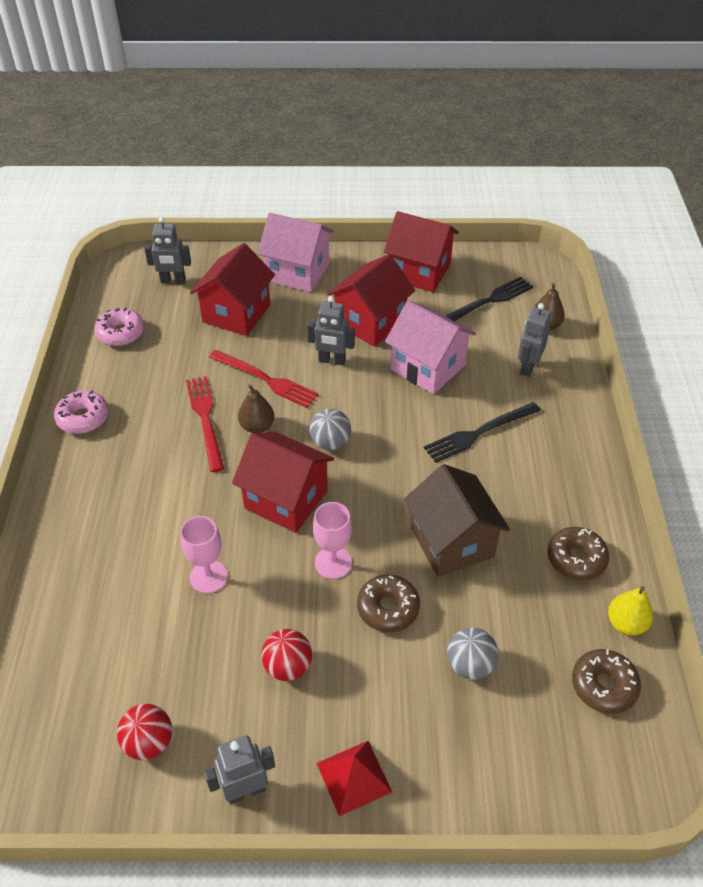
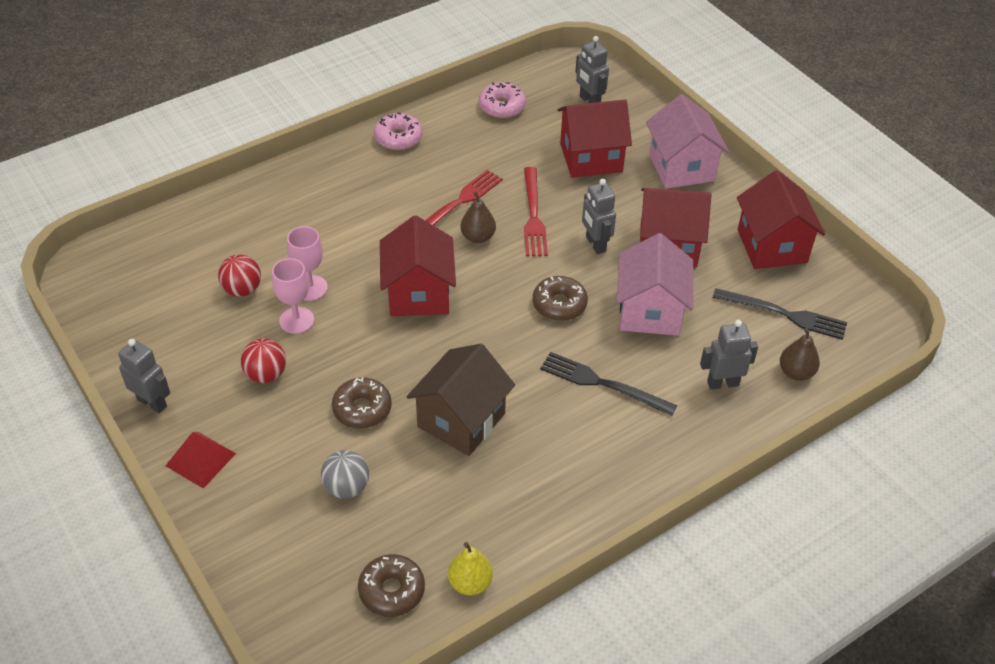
camera: 55 degrees right, 0 degrees up
red ball [117,704,172,760] -> red ball moved to [218,255,261,297]
grey ball [309,408,351,450] -> none
pink goblet [313,502,352,579] -> pink goblet moved to [272,258,314,334]
brown donut [548,527,609,581] -> brown donut moved to [533,276,588,321]

